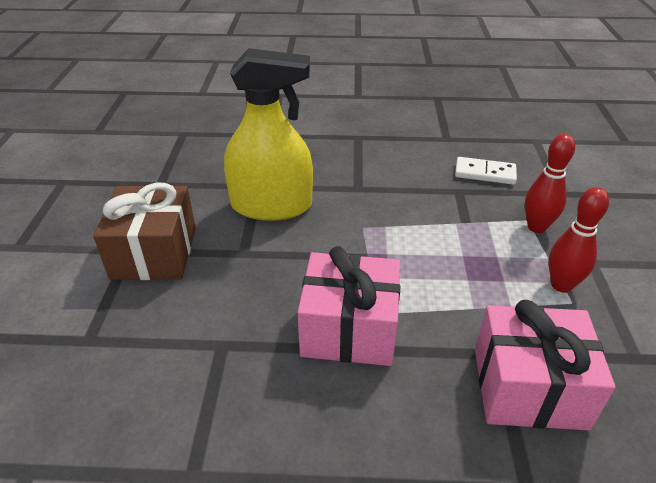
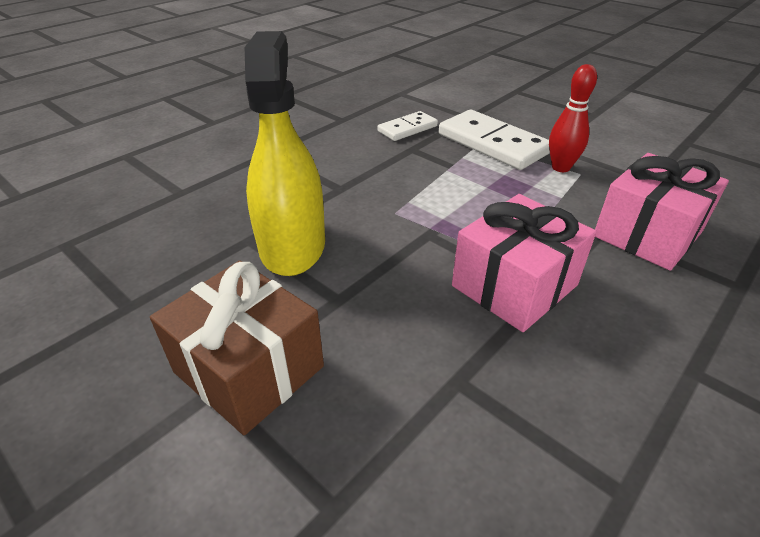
camera: 50 degrees left, 0 degrees up
yellow spray bottle [224,48,313,221] -> yellow spray bottle turned 45 degrees counterclockwise [245,31,325,276]
red bowling pin [525,134,575,233] -> white domino [439,110,550,170]

